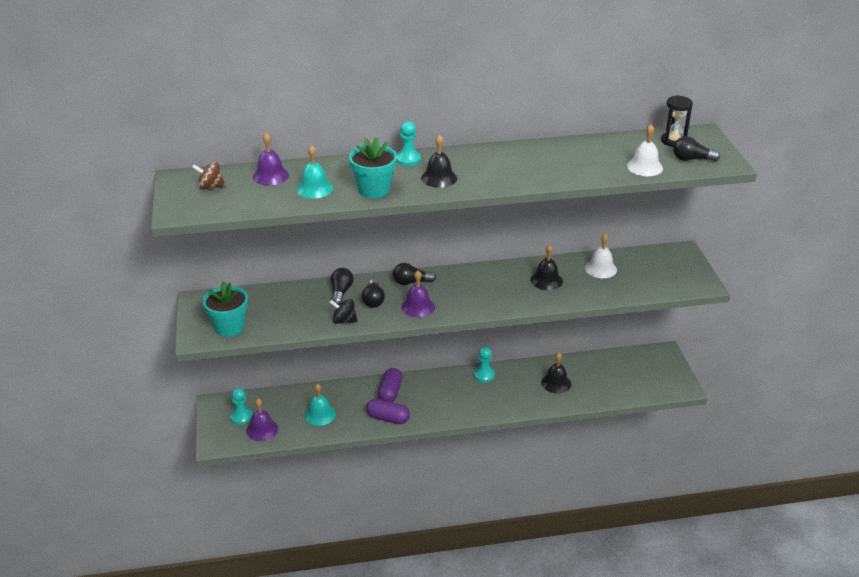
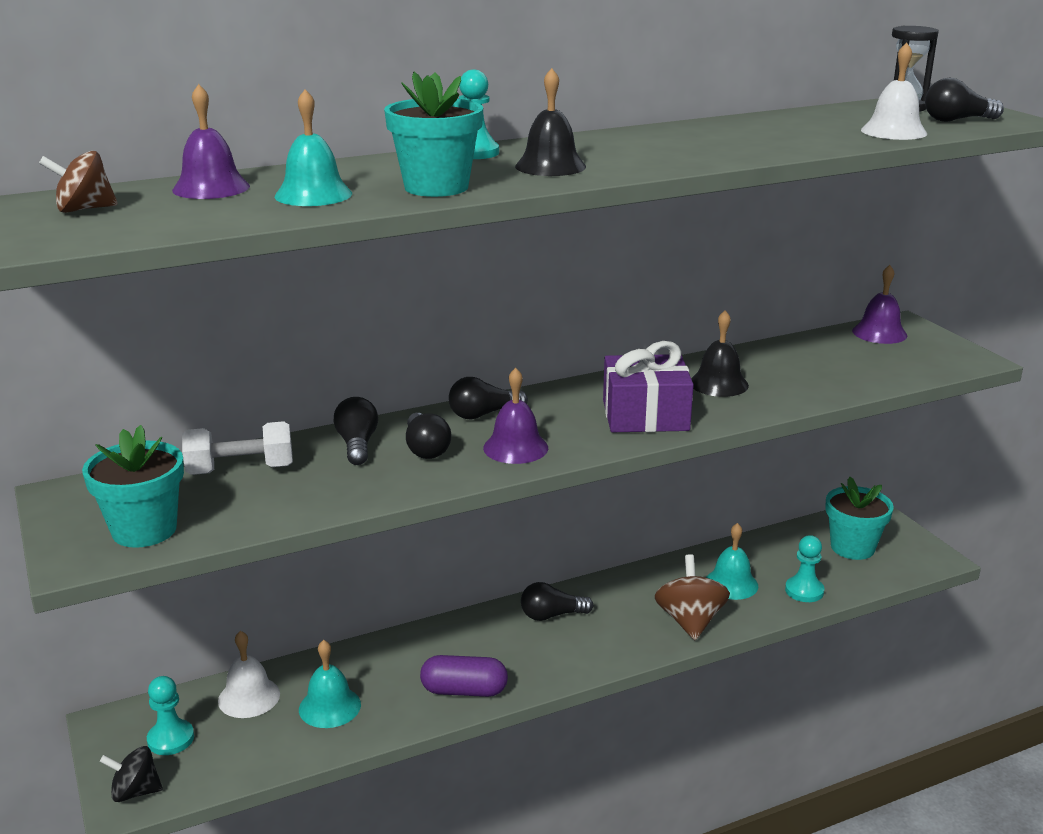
camera: 15 degrees left, 10 degrees down
purple bell [246,398,278,441] -> purple bell moved to [852,265,907,344]
black spinning top [329,299,358,324] -> black spinning top moved to [100,746,163,802]
purple capsule [378,368,402,402] -> none
turquoise pawn [474,347,495,383] -> turquoise pawn moved to [785,535,824,602]
black bell [541,352,571,393] -> turquoise bell [706,523,758,600]
white bell [585,233,617,278] -> white bell moved to [218,631,280,718]
none -> white dumbbell [182,421,293,475]
none -> black light bulb [521,582,594,621]
none -> purple gift [603,341,694,432]
none -> brown spinning top [655,554,730,640]
none -> turquoise flower pot [825,477,894,560]

